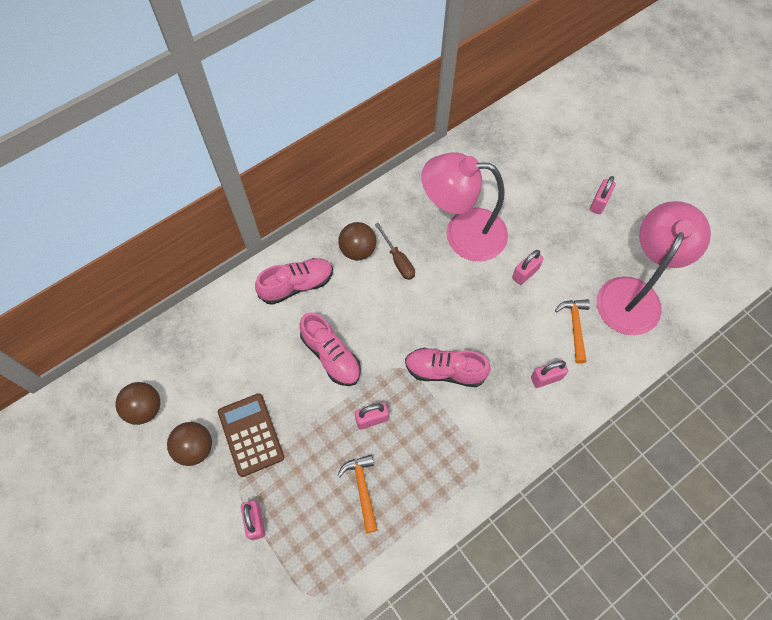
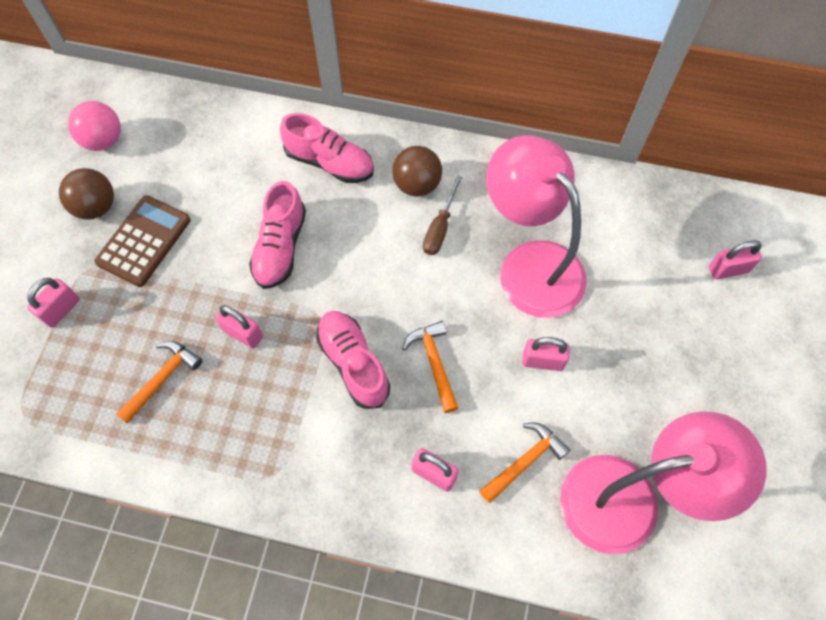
camera: 50 degrees right, 0 degrees up
brown ball [116,382,160,425] -> pink ball [68,101,121,151]
pink padlock [590,176,616,214] -> pink padlock moved to [709,240,762,280]
none -> orange hammer [402,321,458,413]

